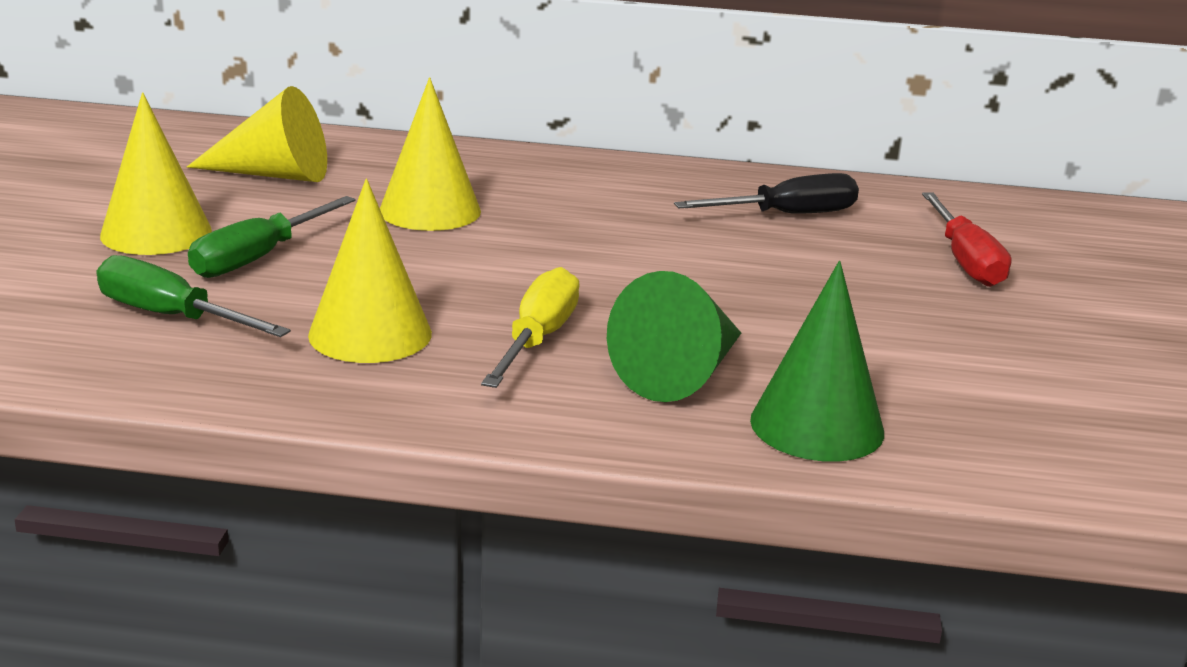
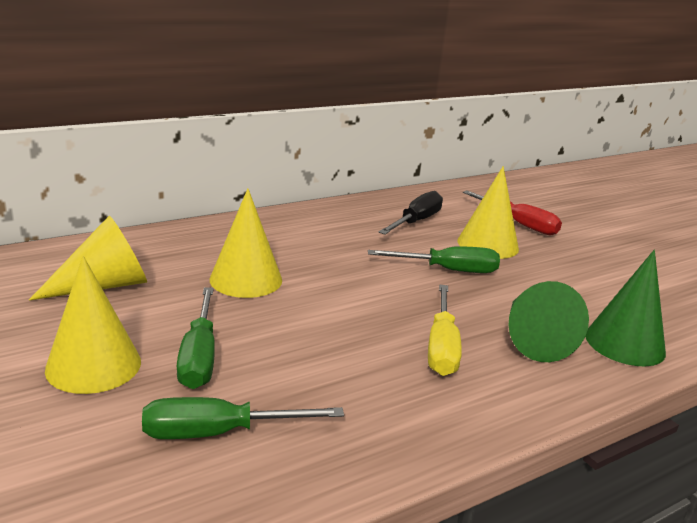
camera: 40 degrees left, 0 degrees up
yellow cone [308,179,432,363] -> yellow cone moved to [457,166,519,259]
yellow screwdriver [481,267,580,388] -> yellow screwdriver turned 150 degrees counterclockwise [428,284,462,376]
none -> green screwdriver [368,246,500,273]

